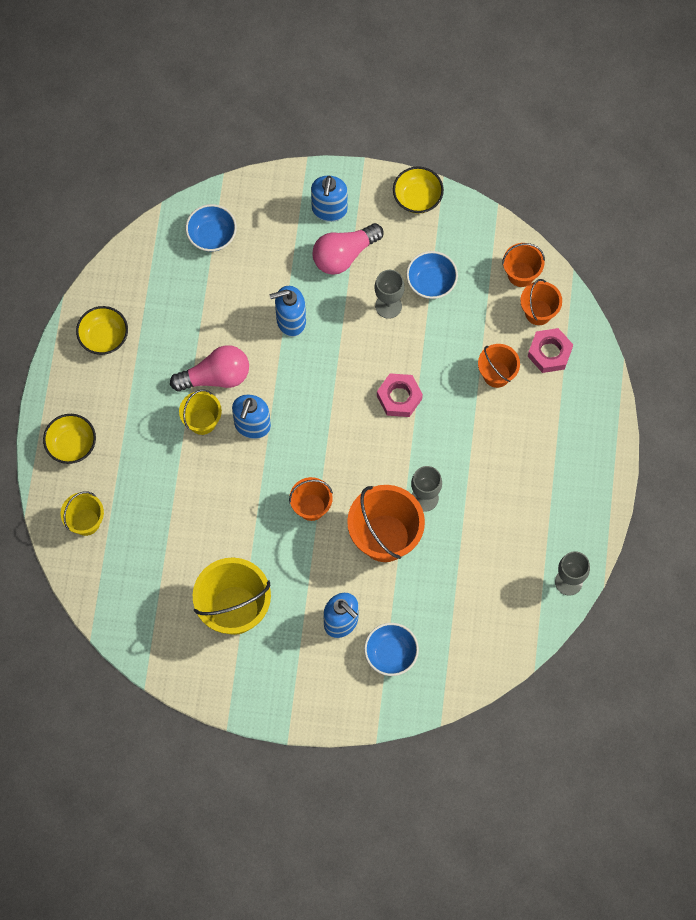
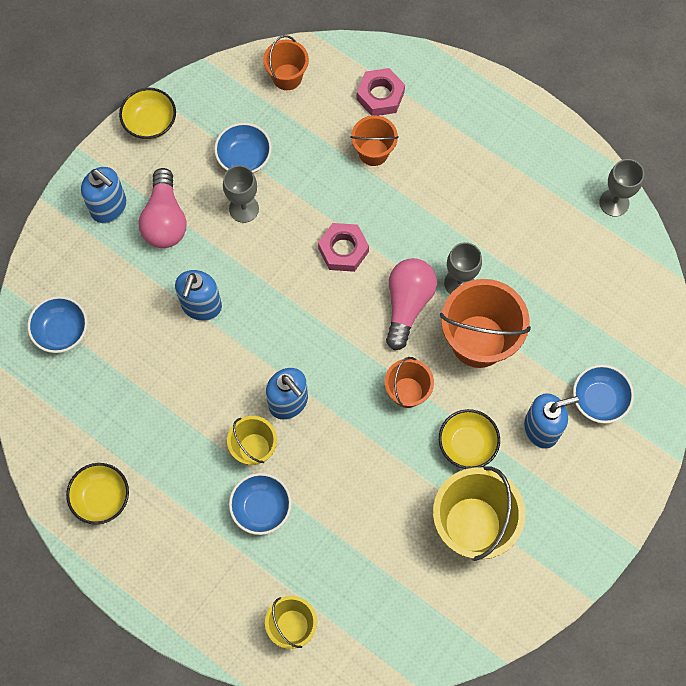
camera: 60 degrees left, 0 degrees up
yellow bowl [43,414,96,464] -> yellow bowl moved to [439,409,500,469]
pink light bulb [170,345,249,391] -> pink light bulb moved to [386,258,437,350]
orange bucket [520,279,562,325] -> none
none -> blue bowl [229,473,292,535]

